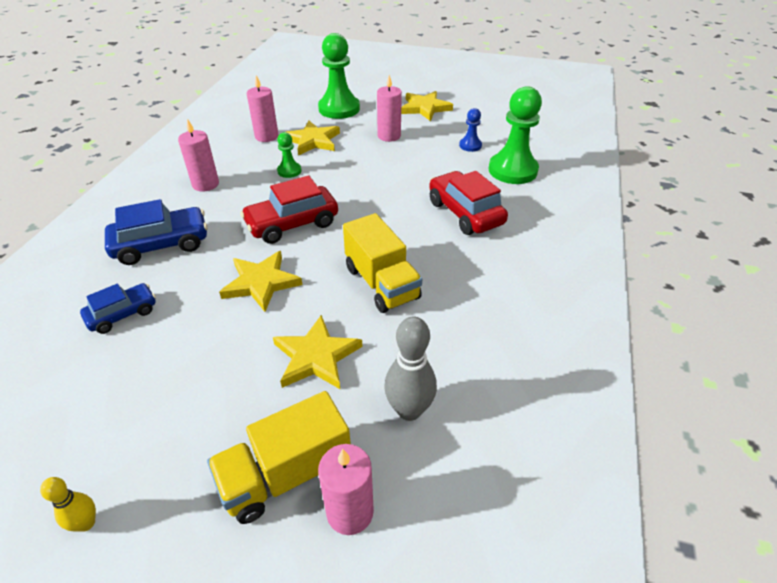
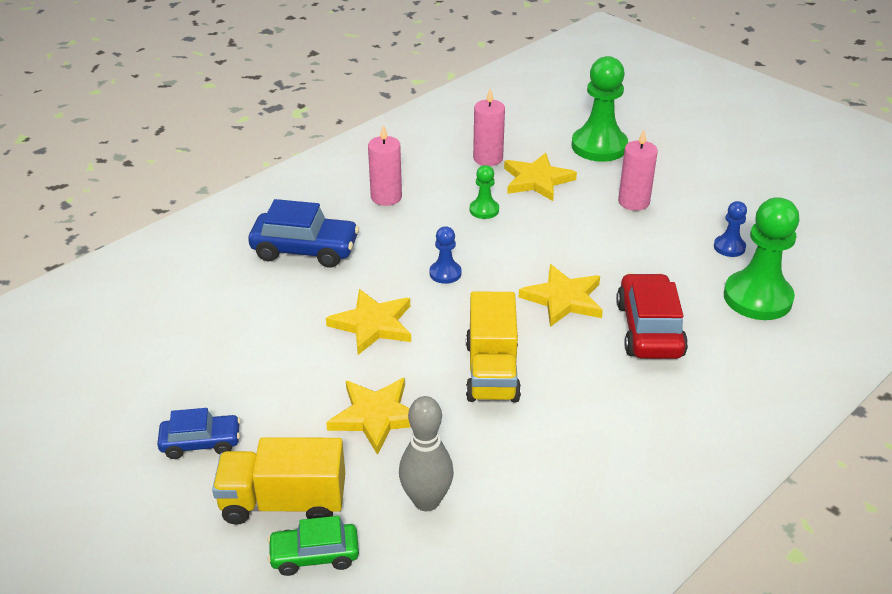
camera: 30 degrees right, 5 degrees down
yellow bowling pin [40,477,96,532] -> none
blue car [80,283,156,334] -> blue car moved to [157,408,241,459]
red car [240,175,338,244] -> blue pawn [429,226,462,284]
pink candle [318,444,374,535] -> green car [267,516,359,576]
yellow star [401,91,453,121] -> yellow star moved to [519,264,603,327]

